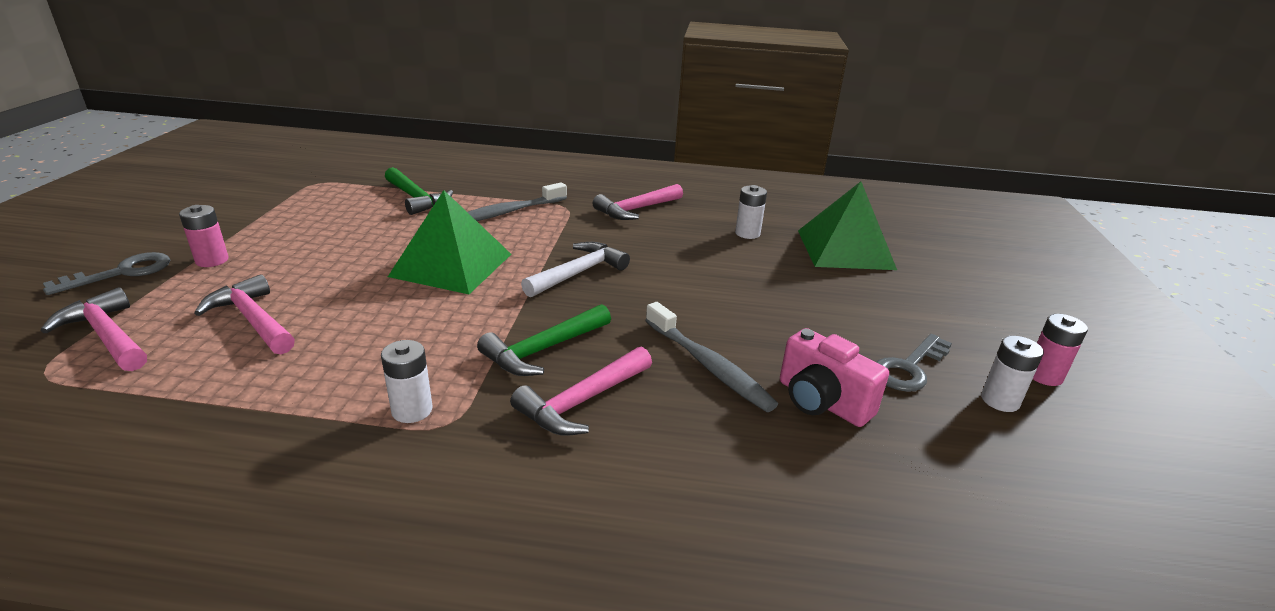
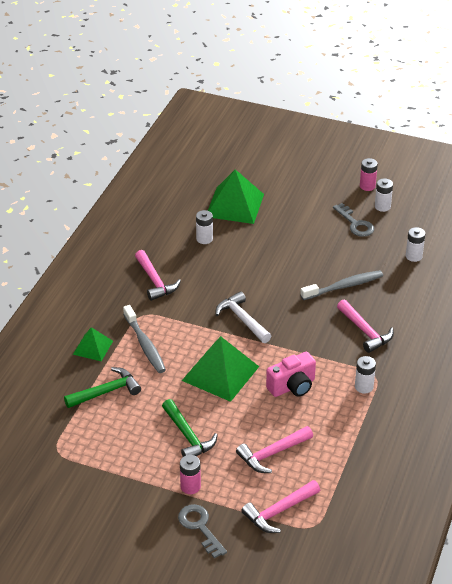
camera: 75 degrees left, 10 degrees up
green hammer [477,304,611,376] -> green hammer moved to [162,399,218,457]
pink camera [780,328,889,427] -> pink camera moved to [266,352,316,397]
none -> green pyramid [73,327,113,361]
none -> white battery [406,227,425,262]

